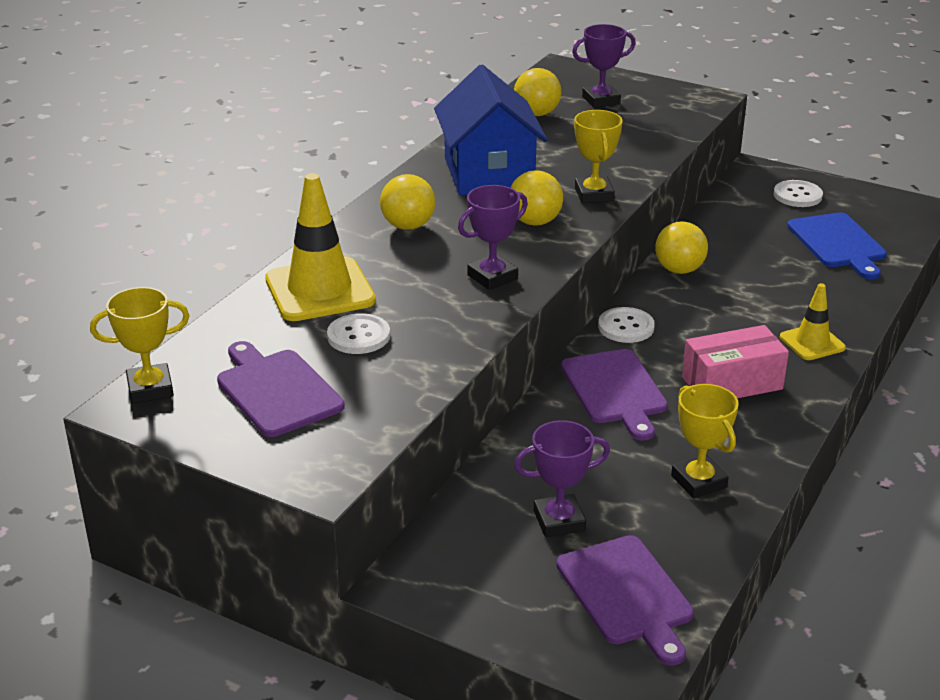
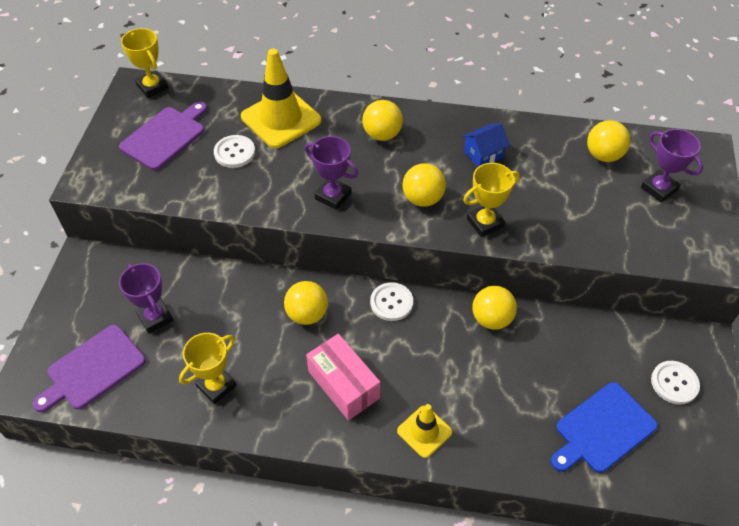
camera: 70 degrees right, 20 degrees up
blue house [434,65,547,195] -> blue house [462,123,510,167], size x0.45
purple cutting board [561,349,668,440] -> yellow ball [284,281,328,325]

